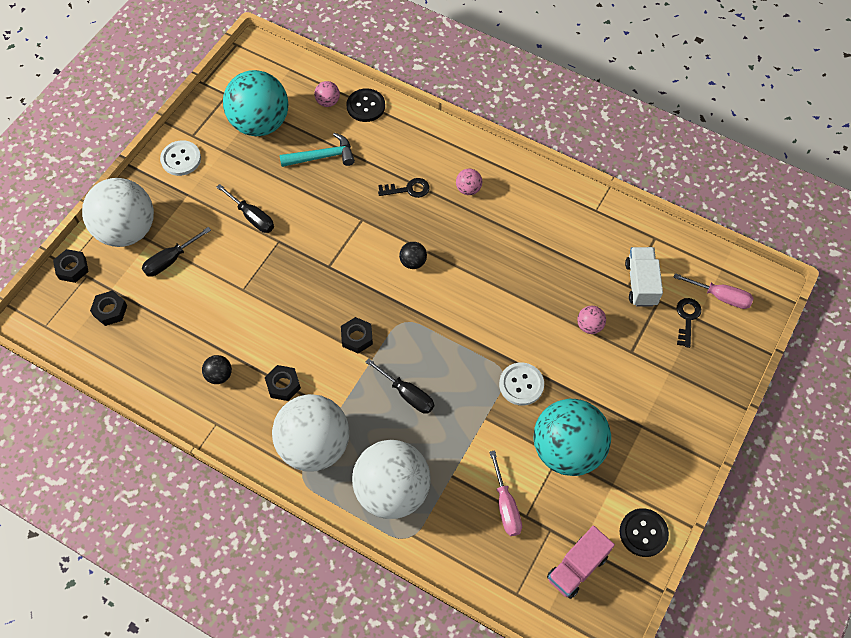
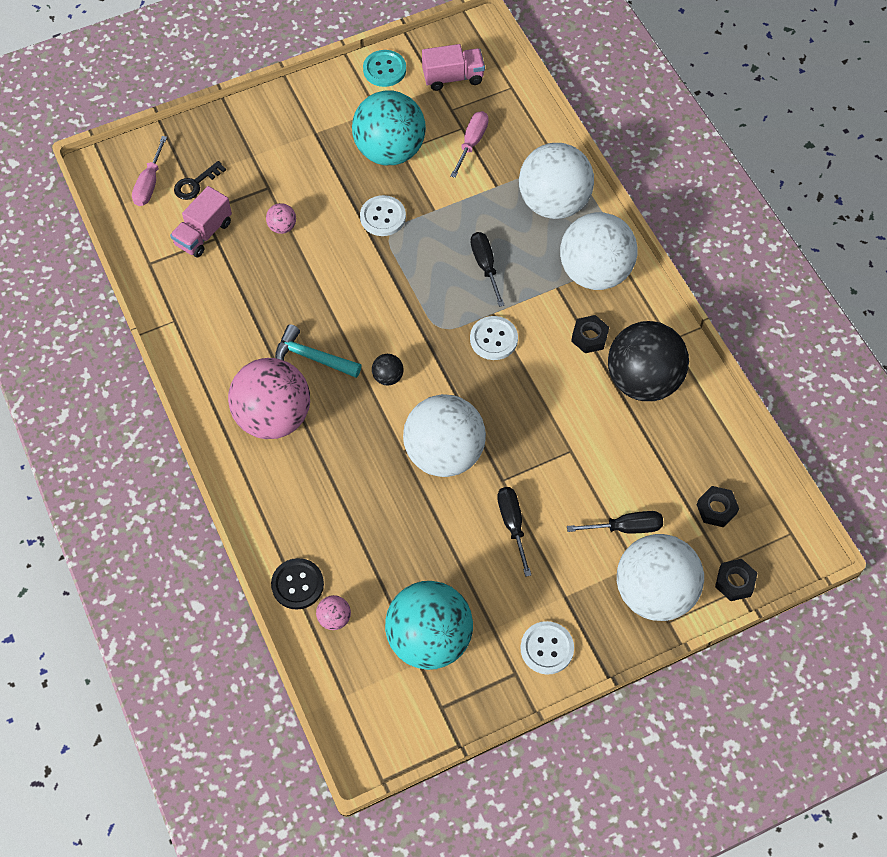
camera: 145 degrees left, 0 degrees up
black ball [202,355,232,384] -> black ball [608,321,689,401], size x2.49
turquoise hammer [279,133,355,167] -> turquoise hammer moved to [275,324,362,378]
black nut [341,317,373,353] -> white button [470,316,518,360]
black key [378,178,430,198] -> none
pink ball [456,169,482,195] -> pink ball [228,358,310,439], size x2.49
black button [620,508,669,557] -> turquoise button [363,50,406,87]
white truck [625,247,663,307] -> pink truck [170,186,232,257]
pink screwdriver [673,273,754,309] -> pink screwdriver turned 135 degrees counterclockwise [132,136,167,206]
none -> white ball [403,394,486,477]

